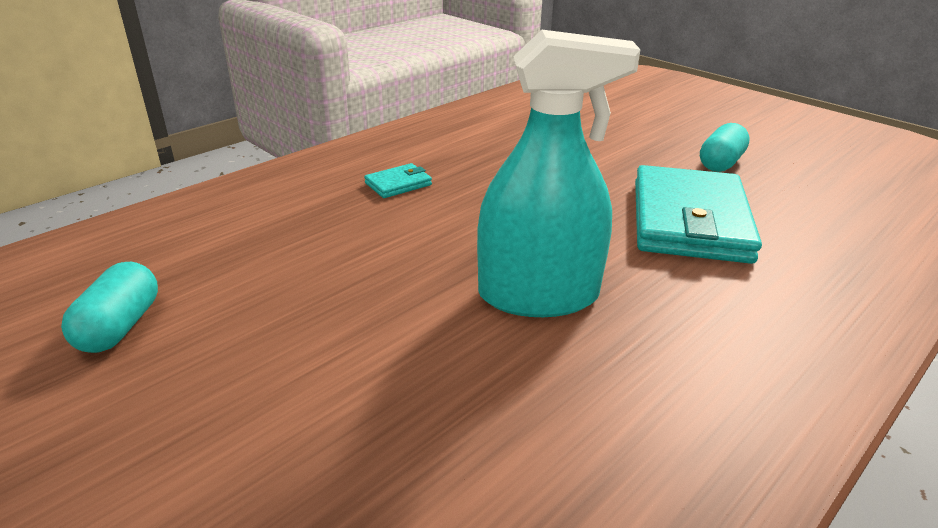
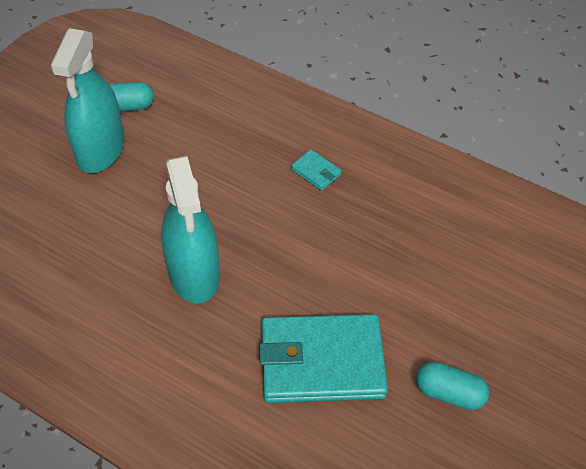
camera: 75 degrees right, 20 degrees up
none -> turquoise spray bottle [51,28,124,173]

